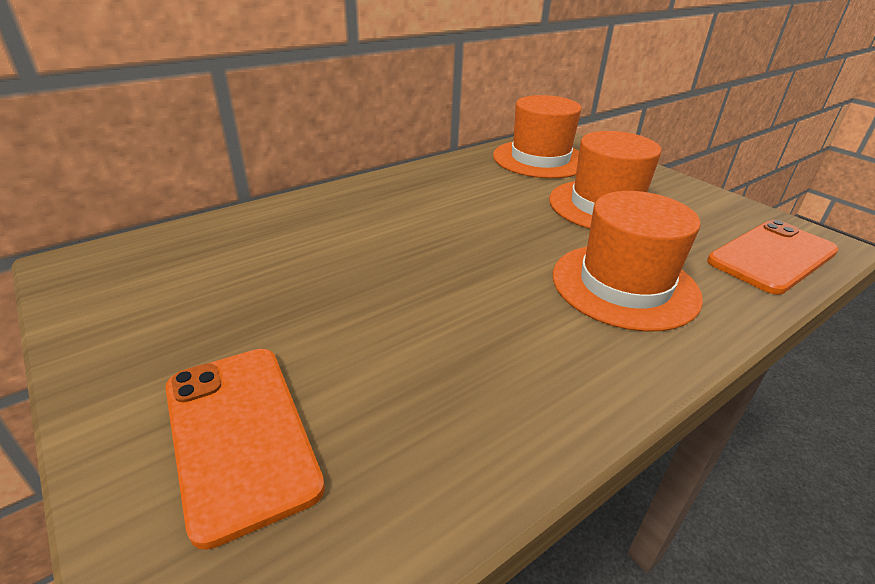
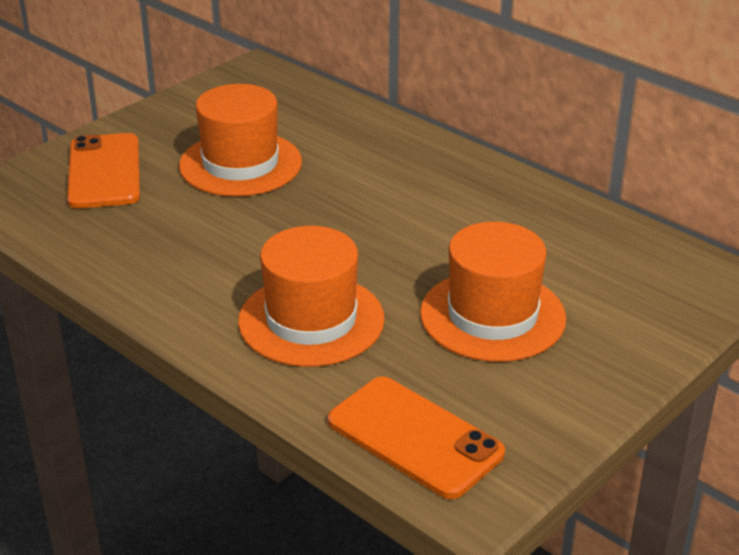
camera: 80 degrees right, 0 degrees up
orange phone [165,349,325,550] -> orange phone turned 60 degrees counterclockwise [67,133,140,209]
orange hat [493,95,582,178] -> orange hat moved to [179,84,302,197]

